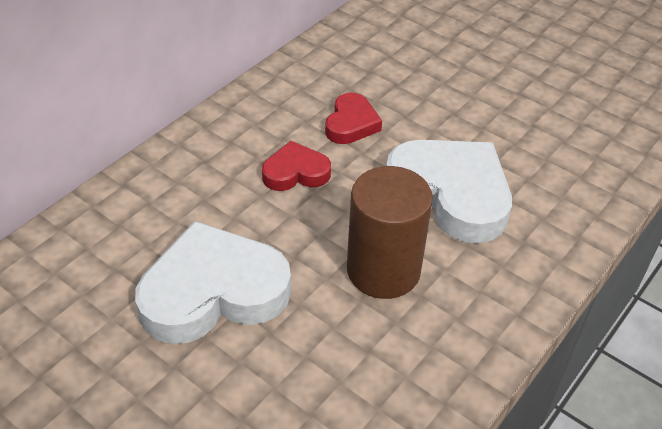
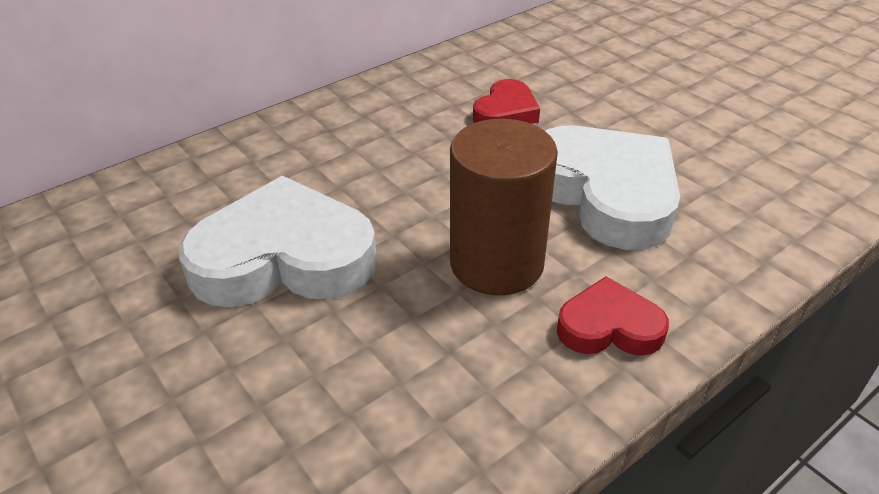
camera: 15 degrees right, 5 degrees down
red heart [262,141,331,191] -> red heart moved to [557,276,669,356]

